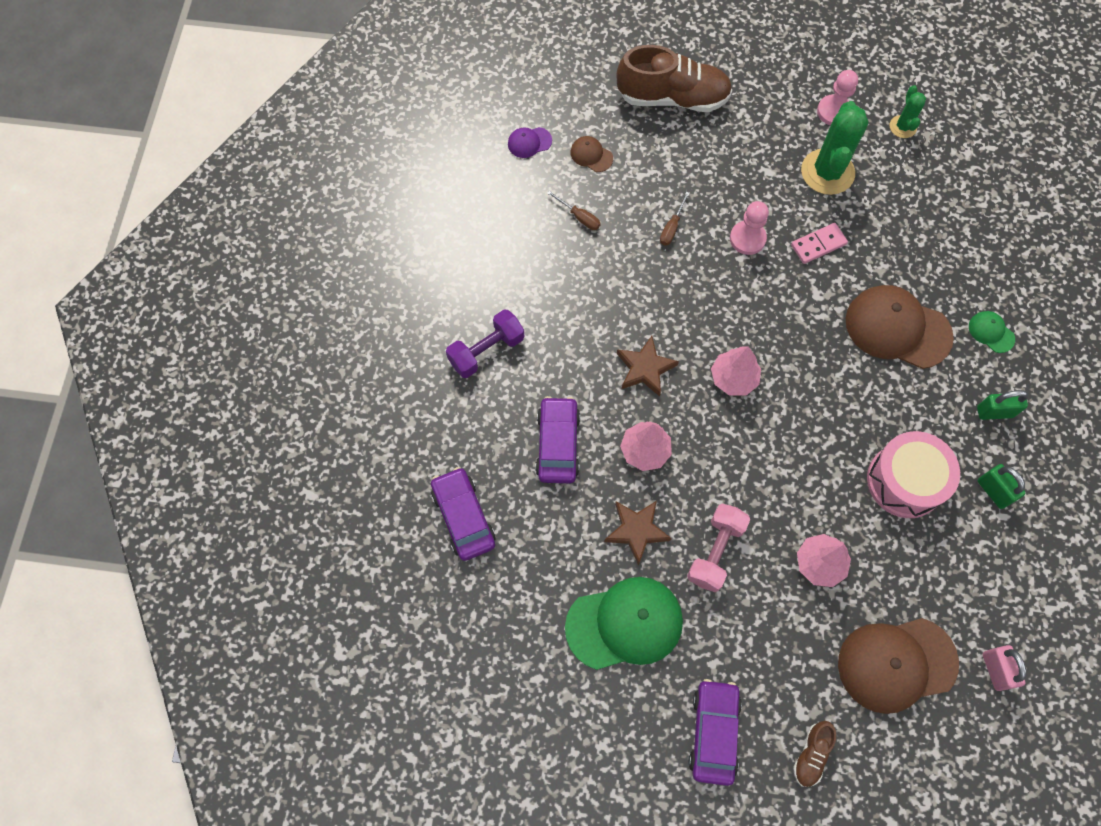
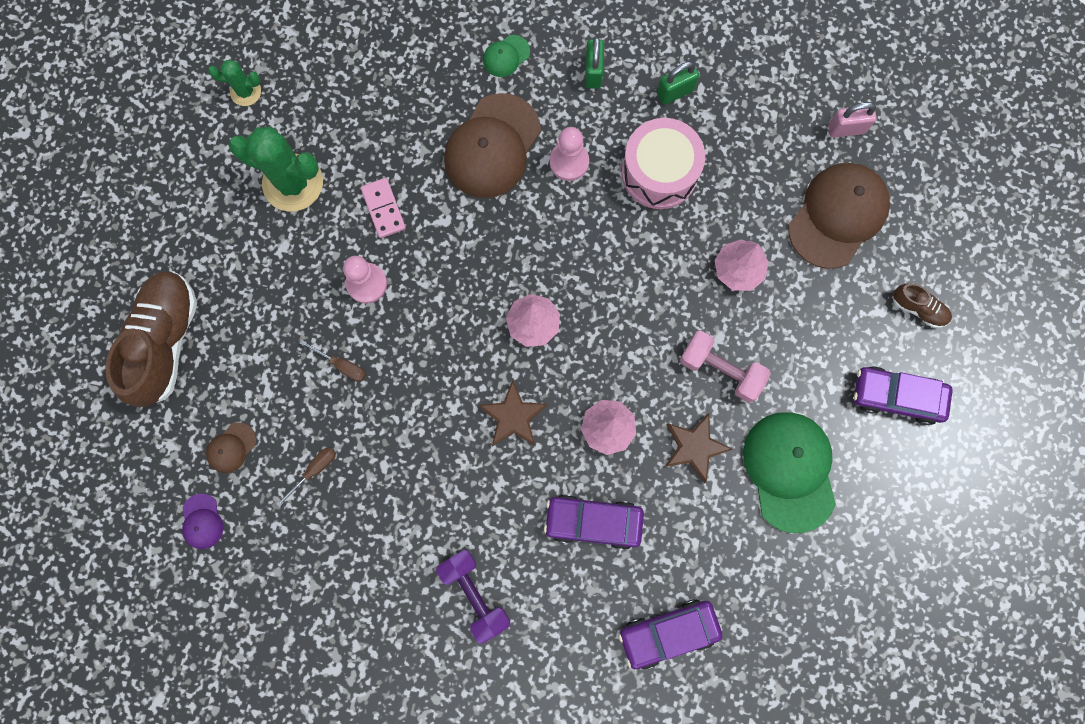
camera: 85 degrees left, 10 degrees up
pink pawn [817,70,858,125] -> pink pawn moved to [549,127,589,181]
brown cap [838,618,959,714] -> brown cap turned 135 degrees counterclockwise [788,163,890,269]

